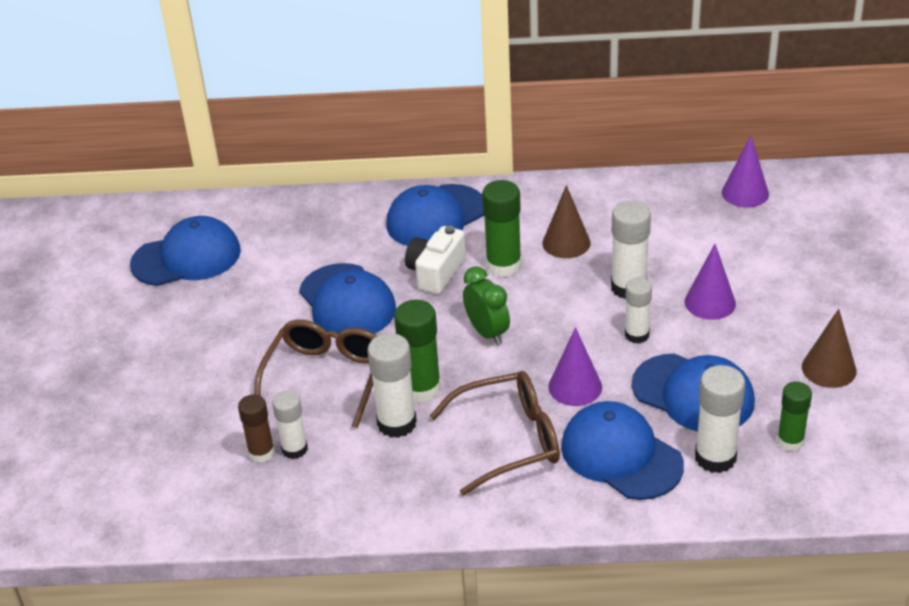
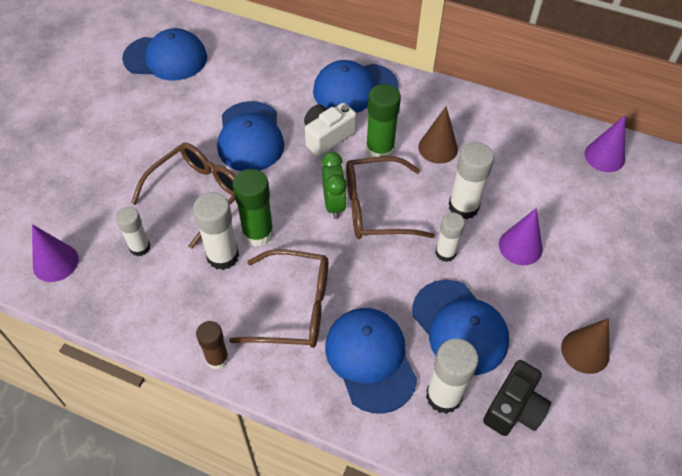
camera: 20 degrees right, 15 degrees up
brown glue stick [238,394,275,463] -> brown glue stick moved to [196,321,229,369]
purple cone [548,327,602,406] -> purple cone moved to [32,224,79,282]
green glue stick [777,381,812,451] -> black camera [483,360,551,436]
none -> brown glasses [346,156,435,239]

